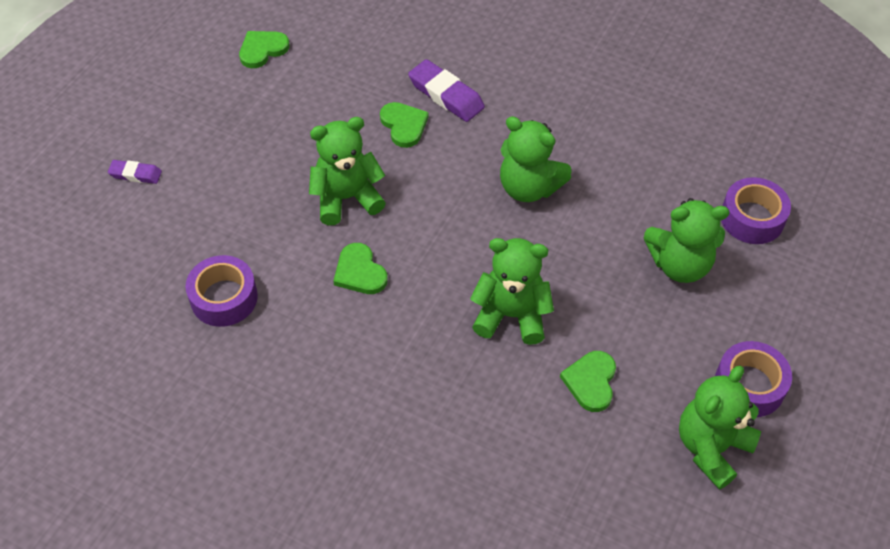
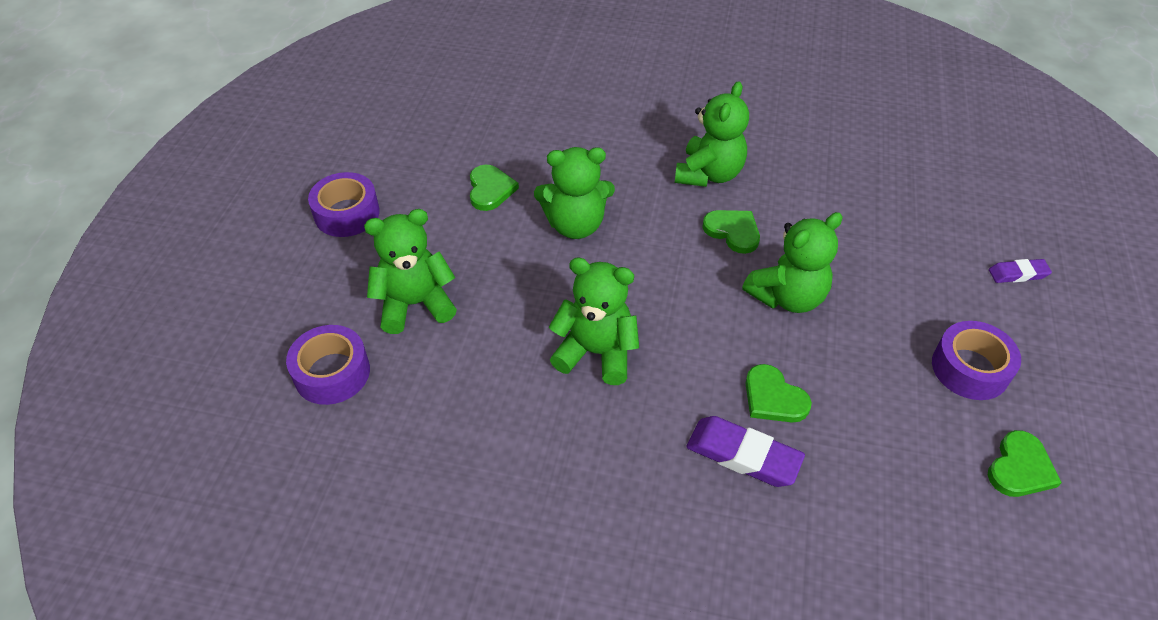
camera: 165 degrees right, 5 degrees down
purple tape [185,255,258,327] -> purple tape moved to [932,321,1021,400]
green teddy bear [679,366,761,490] -> green teddy bear moved to [675,81,749,187]

